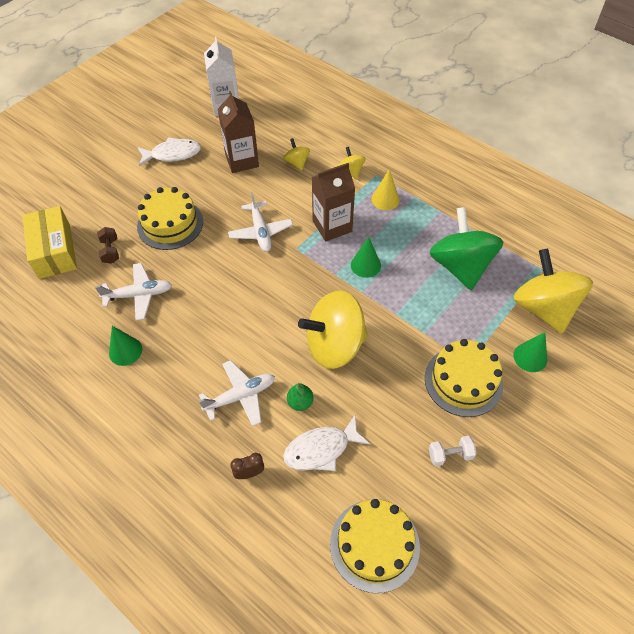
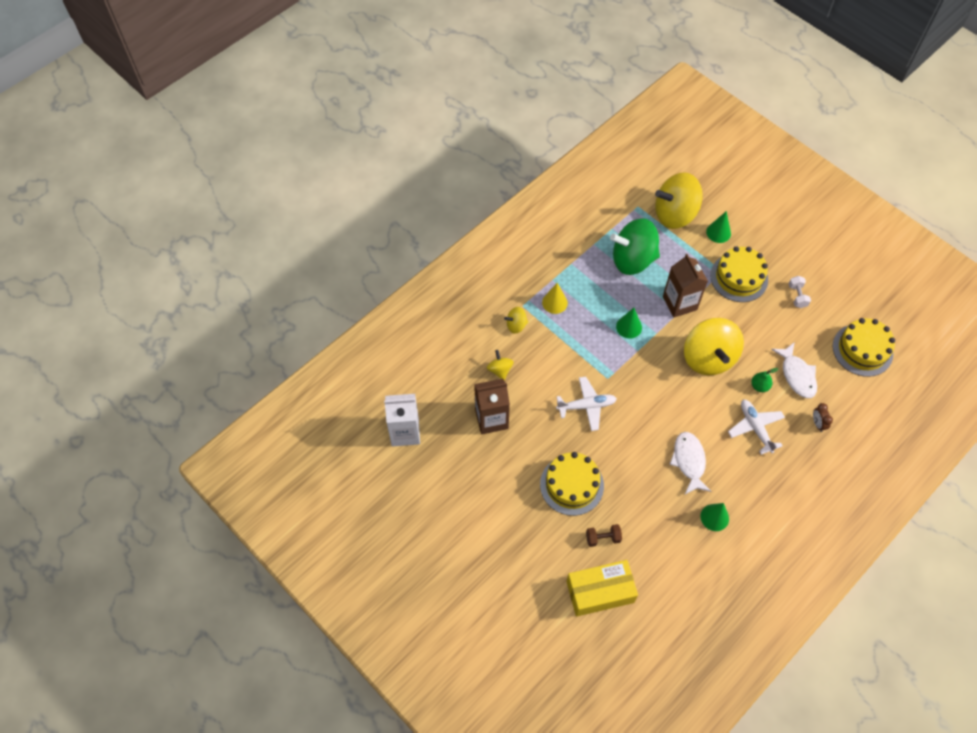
camera: 85 degrees left, 5 degrees up
white plane [95,263,172,320] -> none
white fish [137,137,201,166] -> white fish moved to [669,432,711,495]
yellow spinning top [283,138,310,171] -> yellow spinning top turned 90 degrees clockwise [487,350,514,380]
brown carton [312,163,355,242] -> brown carton moved to [663,254,708,318]

